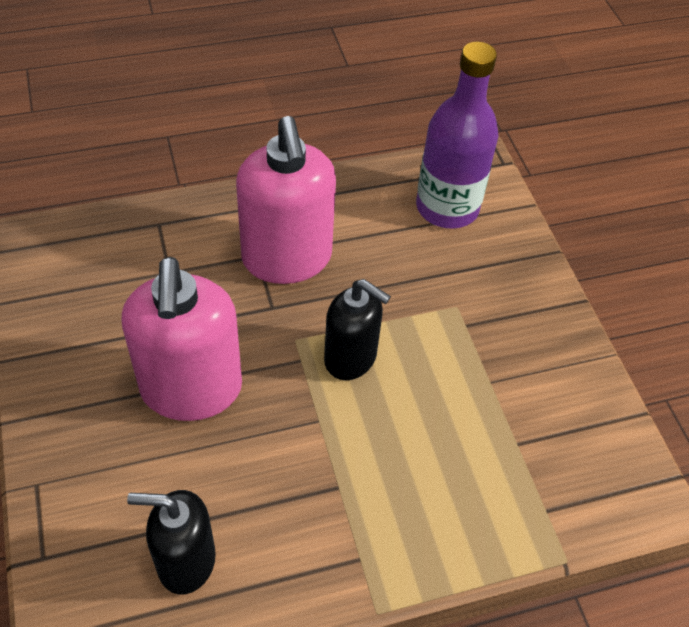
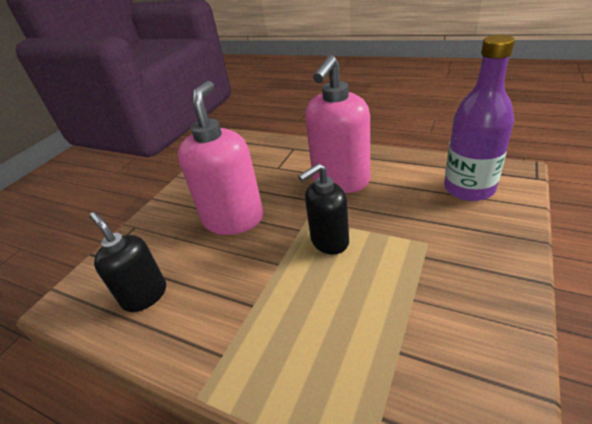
camera: 50 degrees right, 15 degrees down
pink soap dispenser [121,257,242,421] -> pink soap dispenser turned 150 degrees clockwise [178,81,263,235]
black soap dispenser [324,279,391,380] -> black soap dispenser turned 75 degrees clockwise [298,163,349,254]

